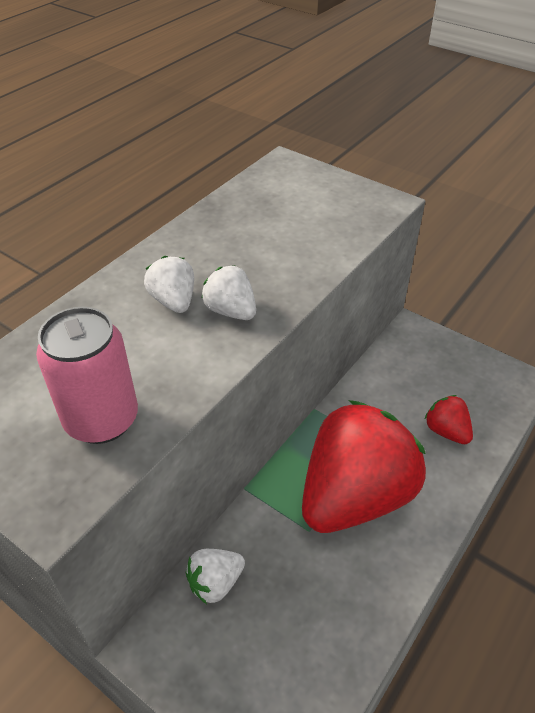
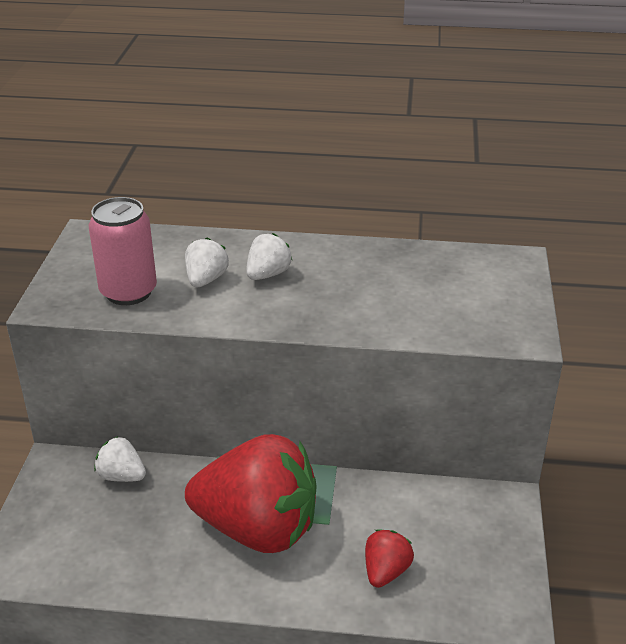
camera: 60 degrees right, 10 degrees down
white strawberry [202,265,256,320] -> white strawberry moved to [185,238,229,287]

